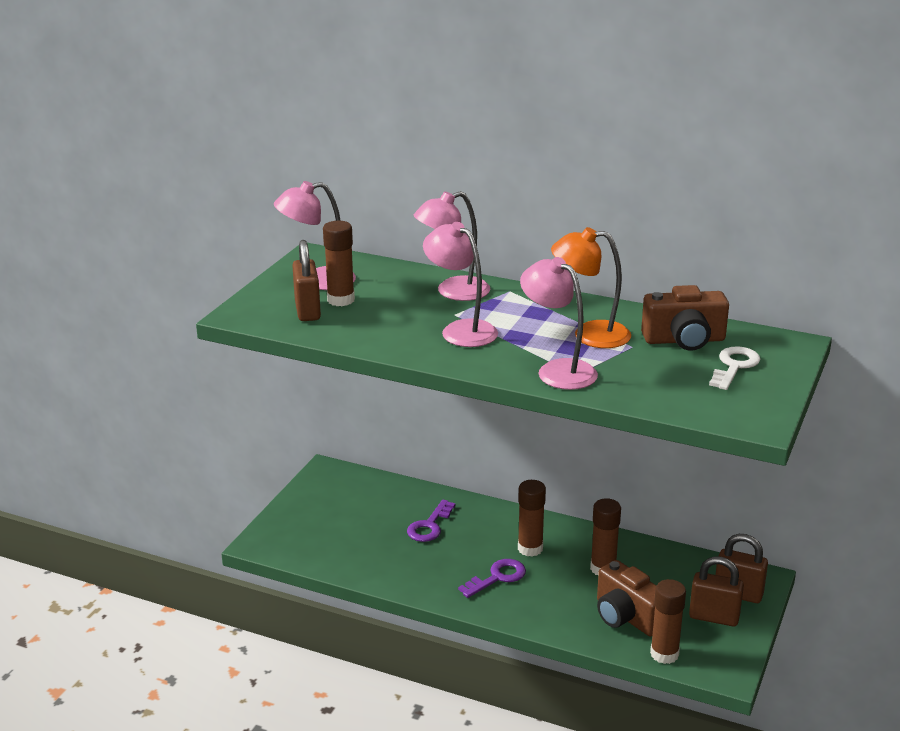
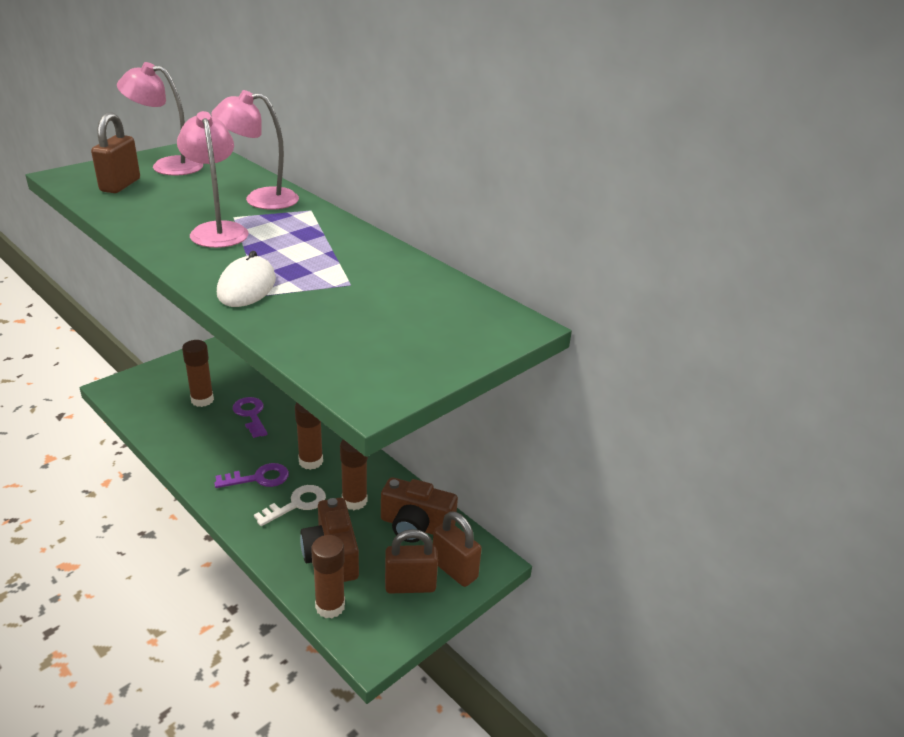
camera: 20 degrees right, 5 degrees up
brown glue stick [323,221,355,306] -> brown glue stick moved to [182,340,214,407]
purple key [407,500,455,542] -> purple key turned 105 degrees clockwise [233,397,268,438]
pink lamp [520,257,598,390] -> white mouse [217,251,276,307]
orange lamp [551,227,631,348] -> none
brown camera [641,285,729,351] -> brown camera moved to [381,477,458,543]
brown padlock [689,556,744,627] -> brown padlock turned 45 degrees counterclockwise [385,529,438,594]
white key [709,346,760,390] -> white key moved to [254,485,326,526]

